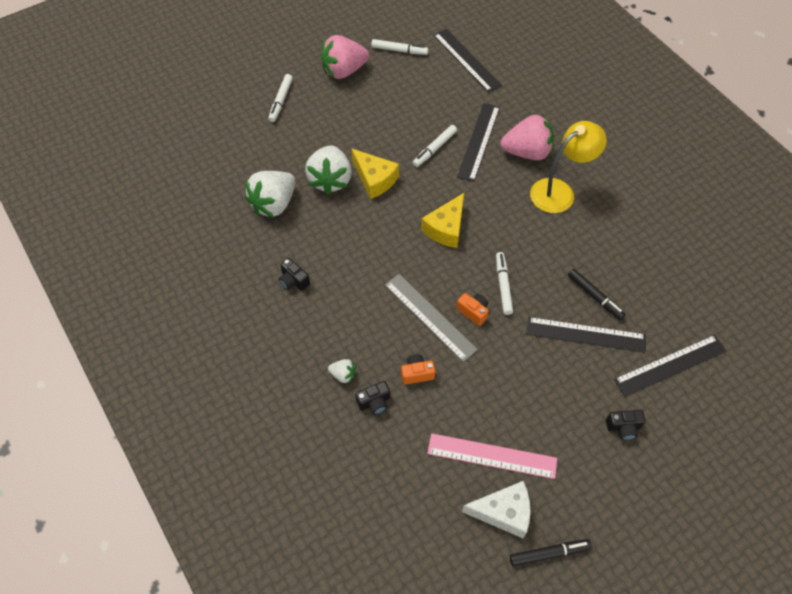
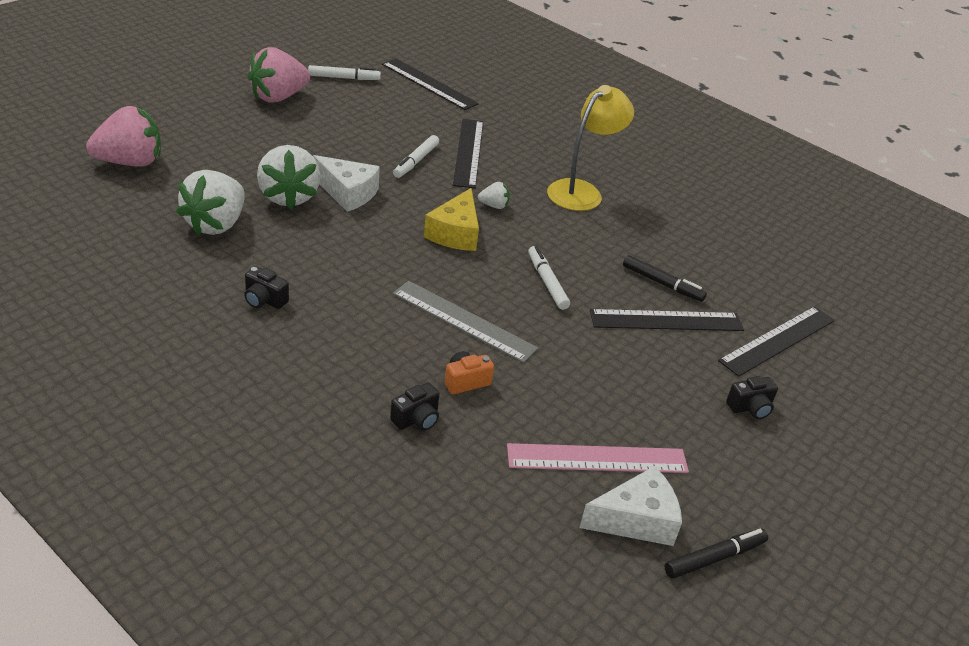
camera: 20 degrees left, 20 degrees down
white marker [268,74,293,122] -> none
white strawberry [328,359,356,384] -> white strawberry moved to [478,182,510,209]
yellow cheese [351,148,399,199] -> white cheese [313,155,380,212]
orange camera [456,293,489,326] -> none
pink strawberry [500,114,554,160] -> pink strawberry moved to [86,106,161,167]

